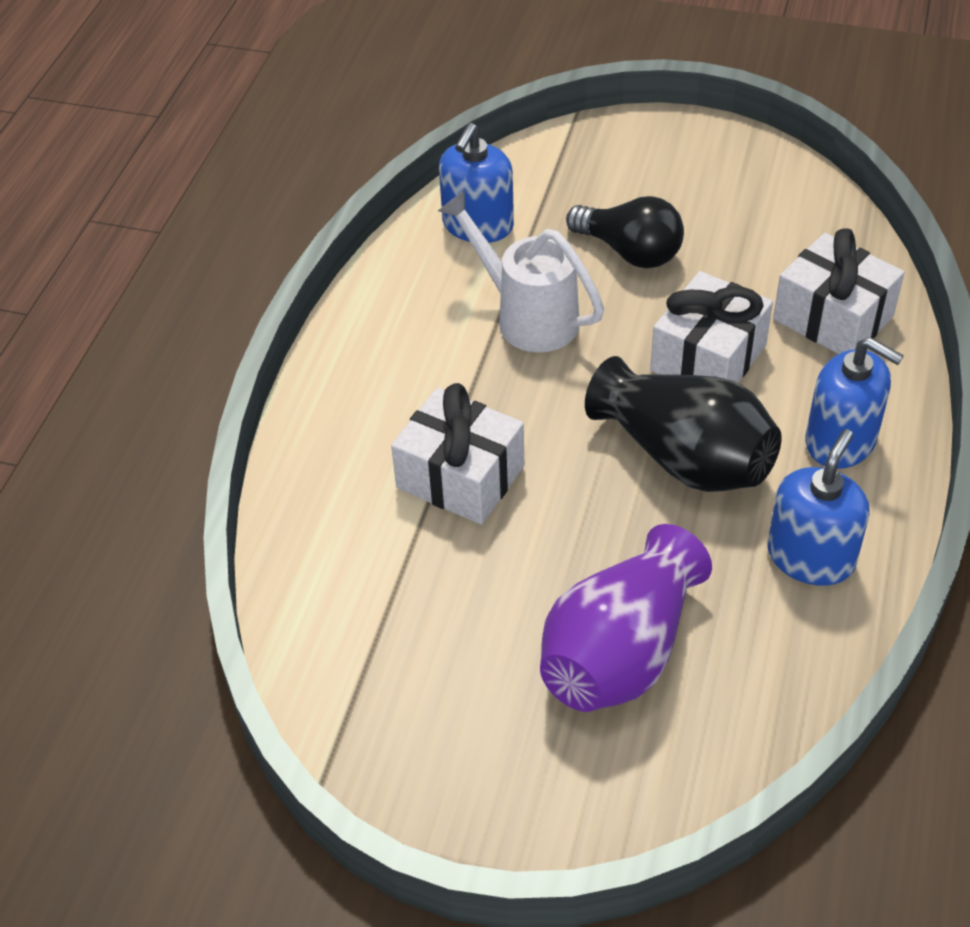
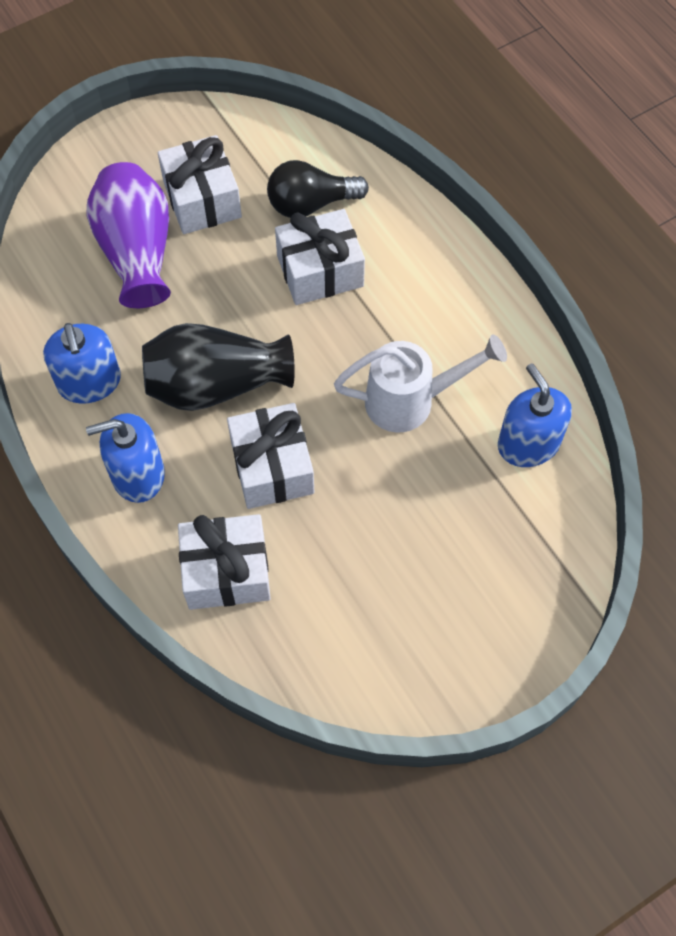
camera: 130 degrees right, 15 degrees up
black light bulb [566,196,684,268] -> black light bulb moved to [267,160,369,218]
none -> white gift [158,135,242,234]

